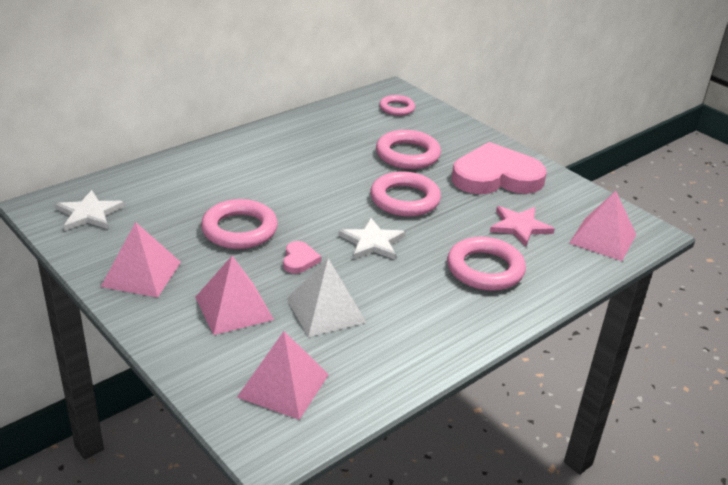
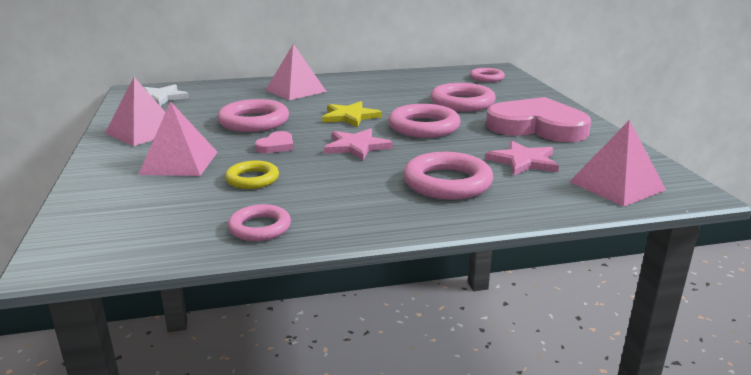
camera: 30 degrees right, 10 degrees down
pink pyramid [237,331,329,420] -> pink pyramid moved to [266,44,327,100]
white pyramid [287,259,367,337] -> yellow ring [225,160,279,189]
white star [339,218,405,260] -> pink star [324,128,393,160]
none -> pink ring [228,204,291,241]
none -> yellow star [322,101,382,127]

